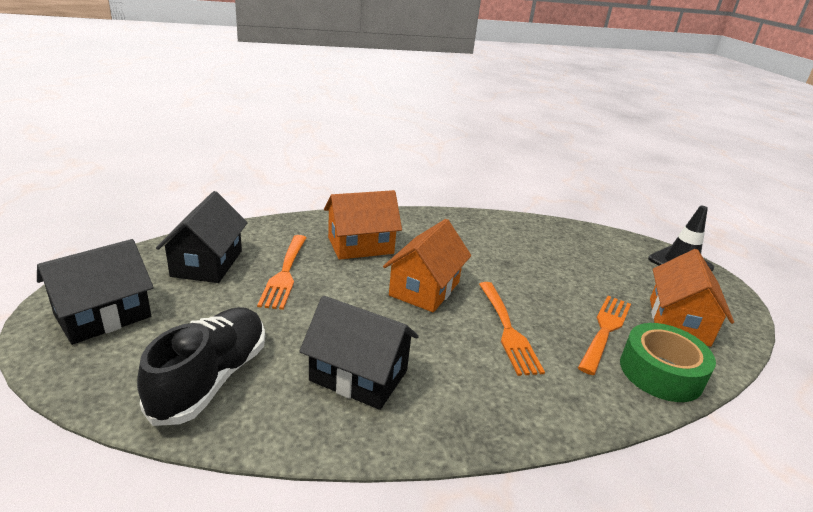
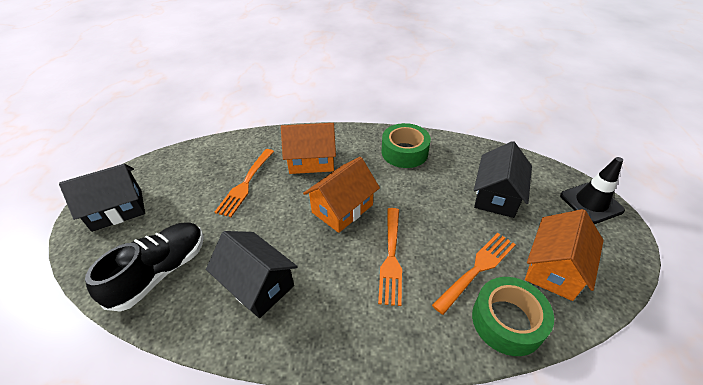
camera: 20 degrees right, 15 degrees up
black house [156,191,248,283] -> black house moved to [474,141,532,218]
none -> green tape [382,123,431,168]

